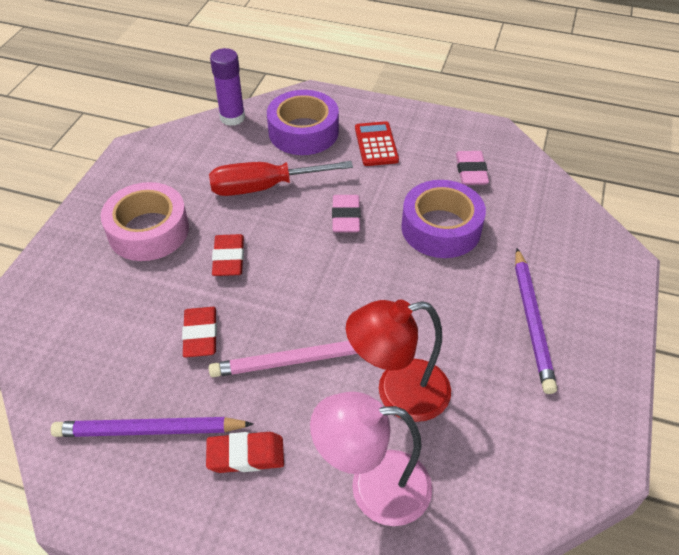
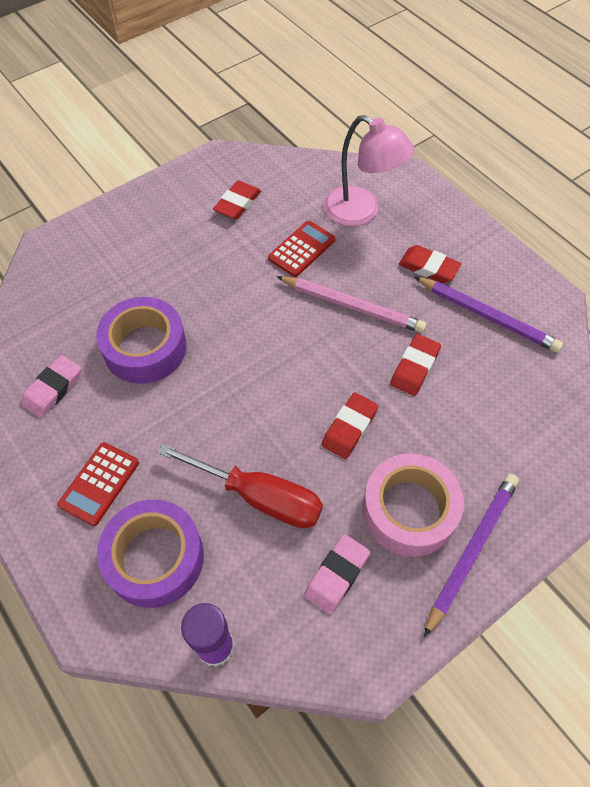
camera: 145 degrees left, 10 degrees up
pink eraser [332,195,361,232] -> pink eraser moved to [304,534,370,614]
red lamp [346,300,451,422] -> red calculator [268,221,335,277]
purple pencil [515,248,557,394] -> purple pencil moved to [424,474,519,637]
none -> red eraser [213,180,261,220]

